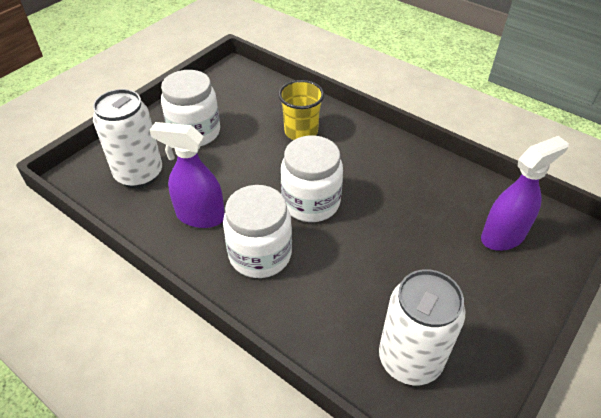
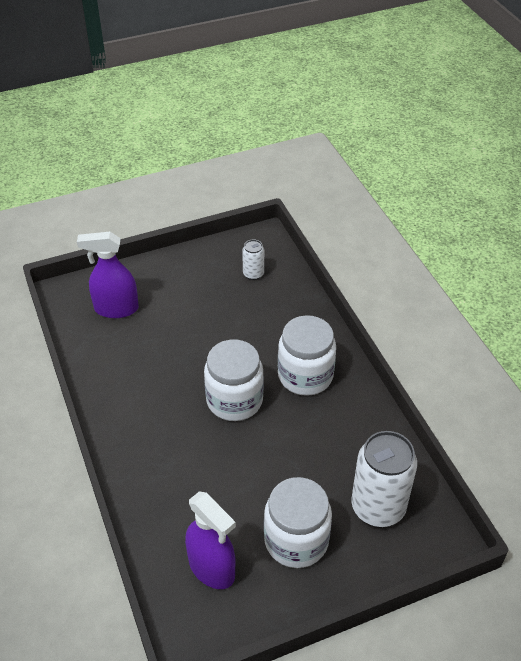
camera: 150 degrees left, 0 degrees up
purple spray bottle [150,122,225,228] -> purple spray bottle moved to [185,491,236,589]
yellow cup [278,80,324,140] -> none
white can [379,269,465,385] -> white can [242,239,264,280], size x0.49

